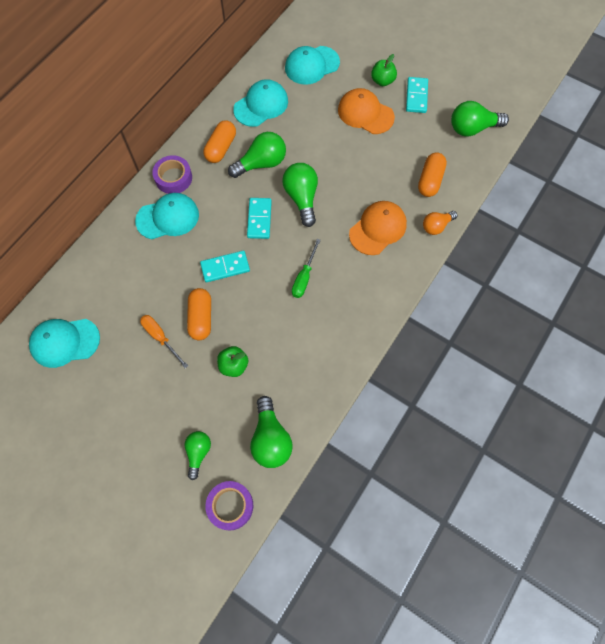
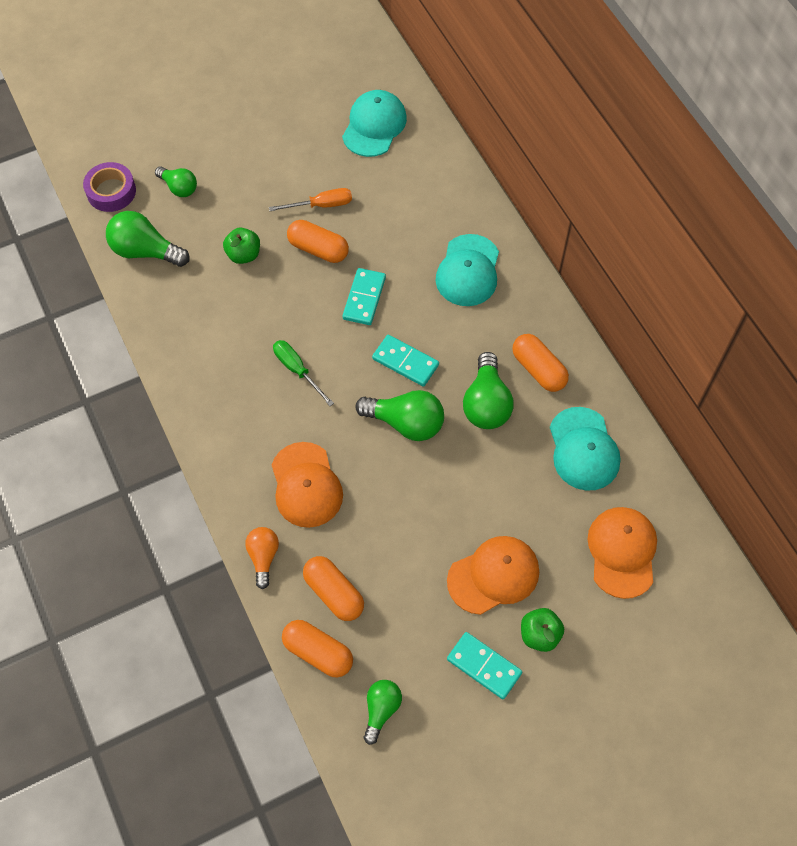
camera: 120 degrees right, 5 degrees down
purple tape [152,155,192,194] -> none
turquoise cap [285,46,340,85] -> orange cap [588,507,657,599]
green light bulb [451,101,509,137] -> green light bulb [364,680,402,745], size x0.62
none -> orange capsule [282,620,353,678]

